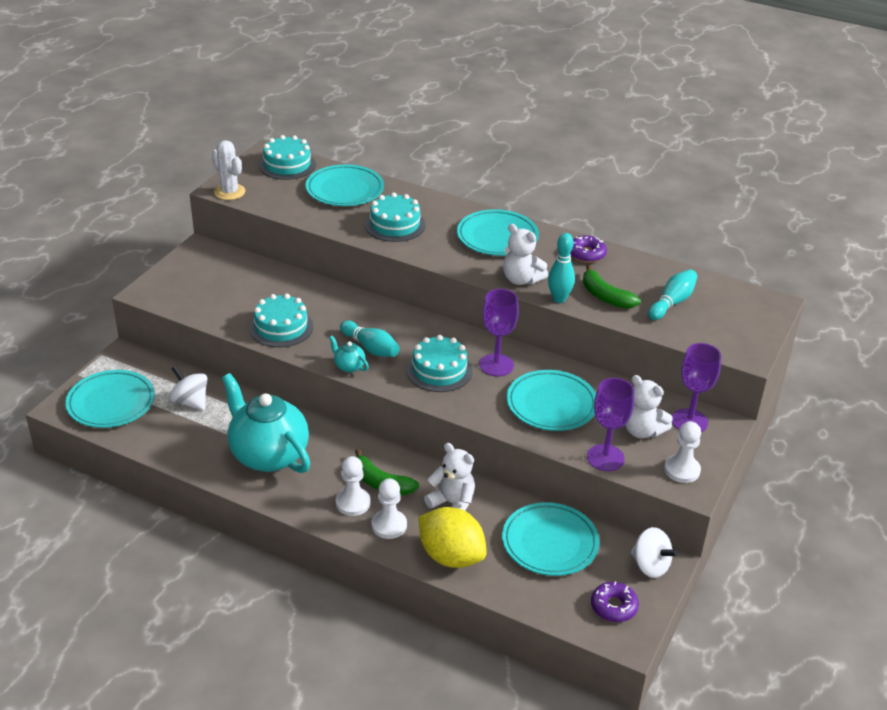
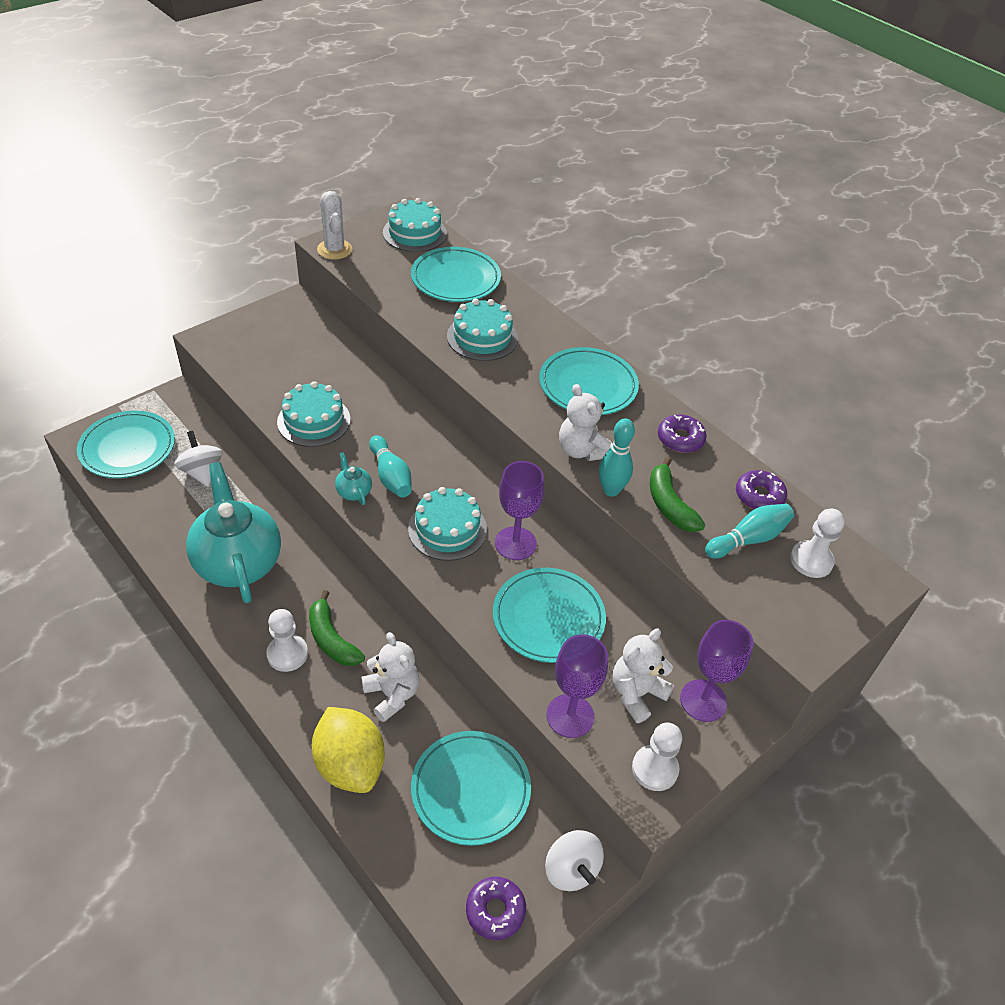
camera: 20 degrees right, 10 degrees up
white pawn [372,478,407,539] -> white pawn moved to [790,508,845,578]
white teddy bear [625,375,673,438] -> white teddy bear turned 75 degrees clockwise [613,628,674,723]
none -> purple donut [736,470,787,509]

